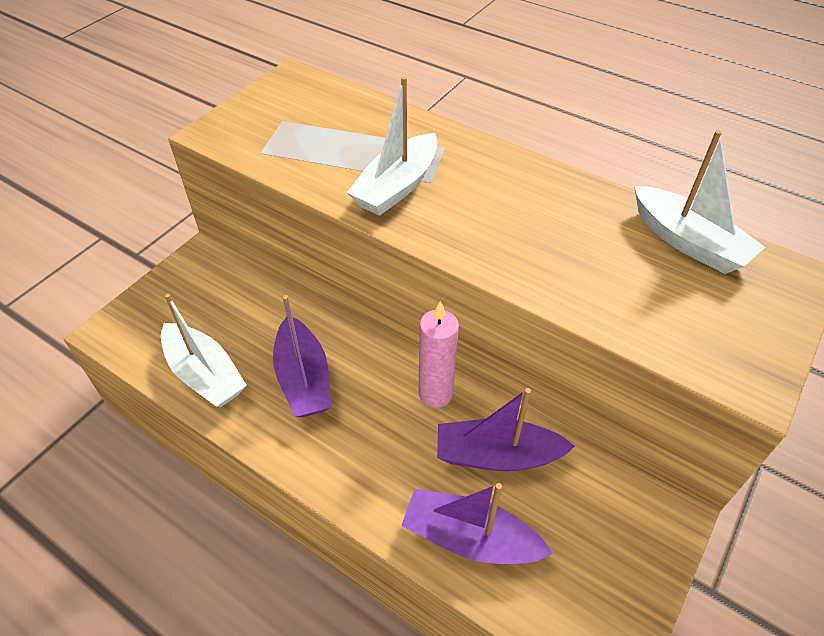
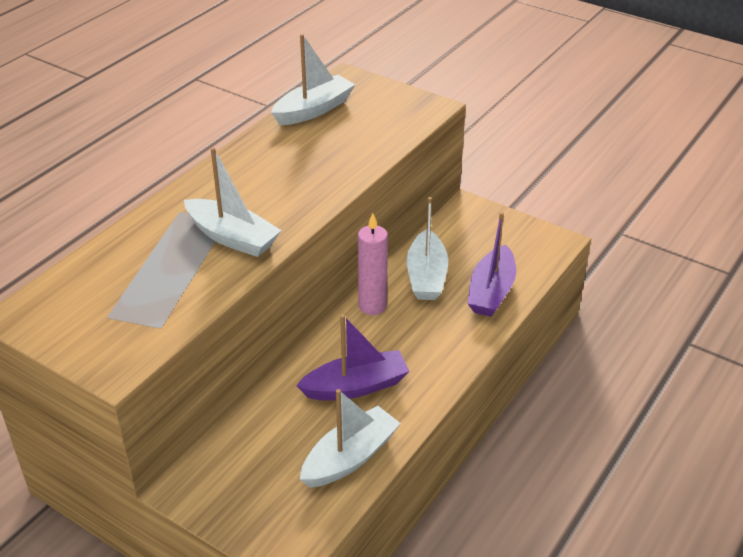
camera: 90 degrees left, 10 degrees down
purple boat [437,388,575,471] -> white boat [406,197,448,300]

